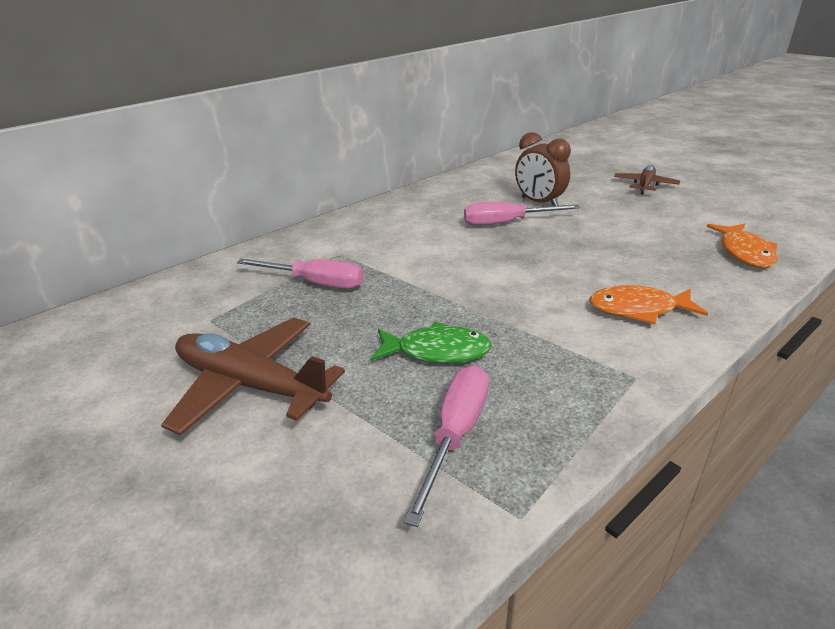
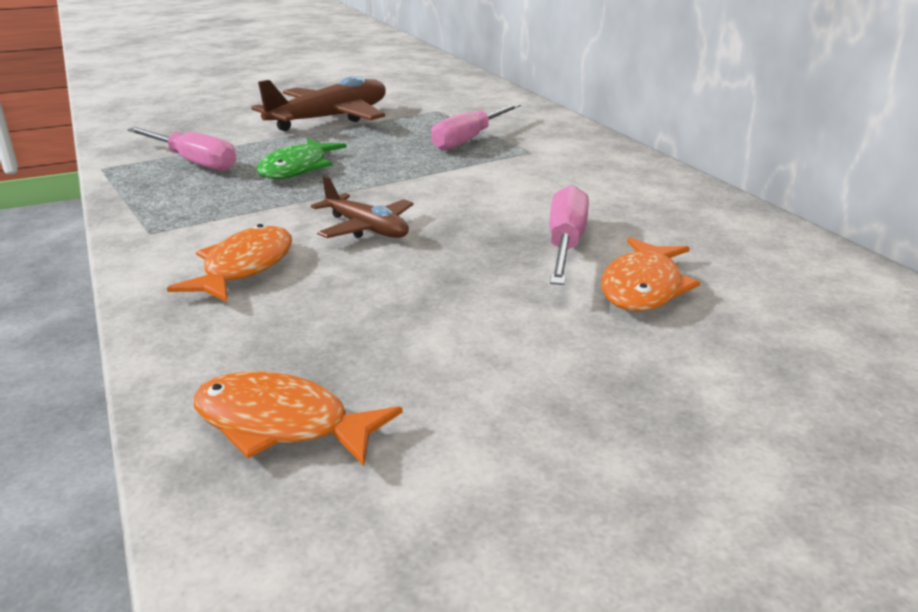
camera: 105 degrees right, 5 degrees down
brown clock [515,132,571,206] -> orange fish [601,237,700,311]
brown plane [614,165,680,194] -> brown plane moved to [311,176,414,238]

